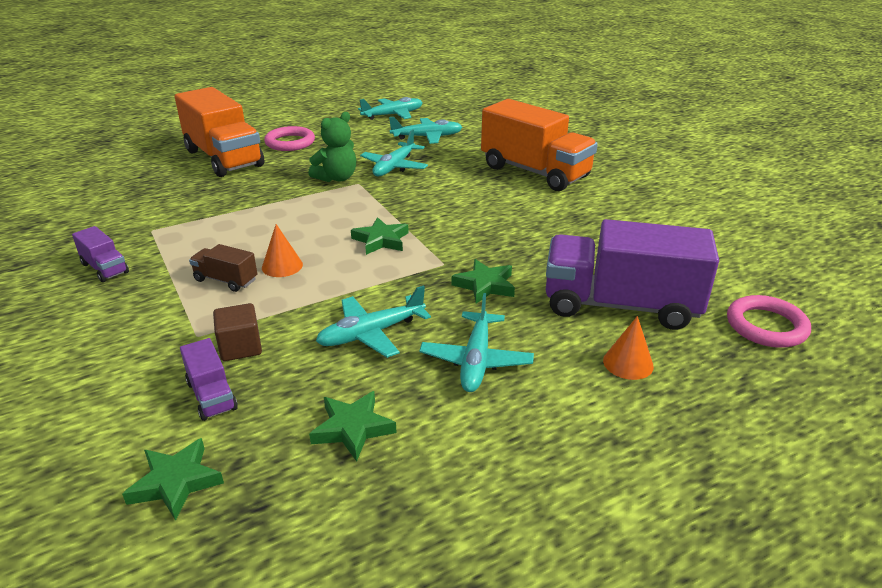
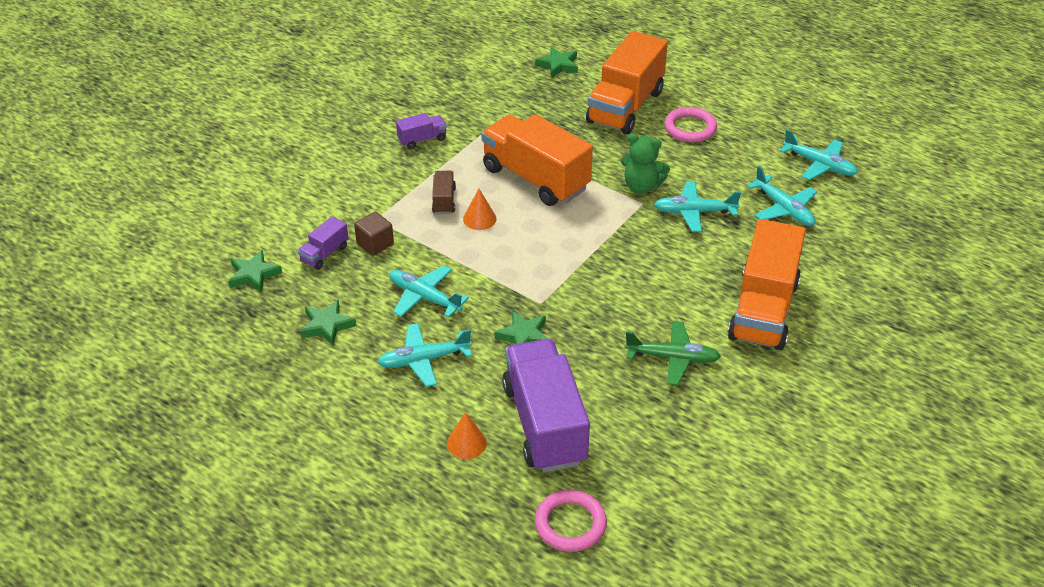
camera: 65 degrees right, 10 degrees up
purple truck [72,226,129,282] -> purple truck turned 135 degrees counterclockwise [396,113,447,149]
green star [351,217,409,255] -> green star moved to [535,47,578,78]
none -> orange truck [481,114,593,206]
none -> green plane [625,321,721,385]

